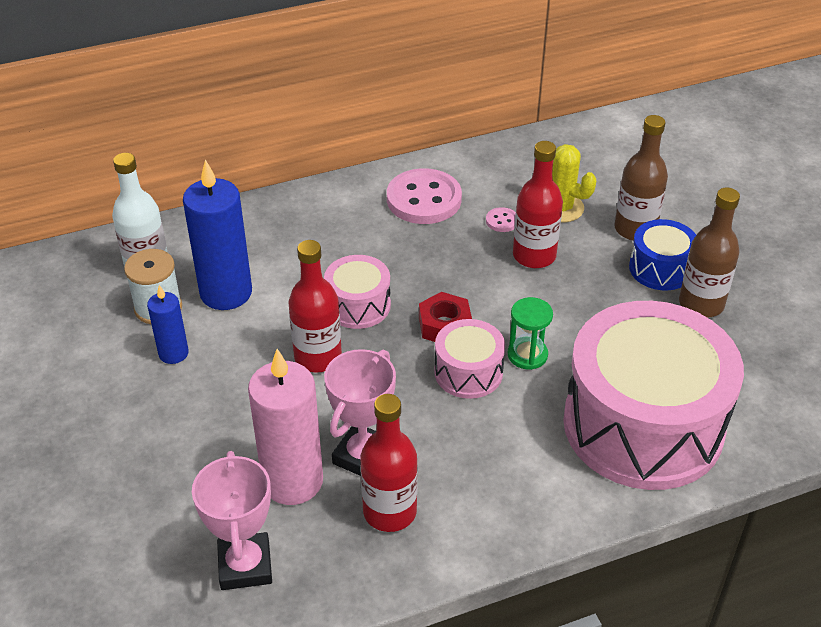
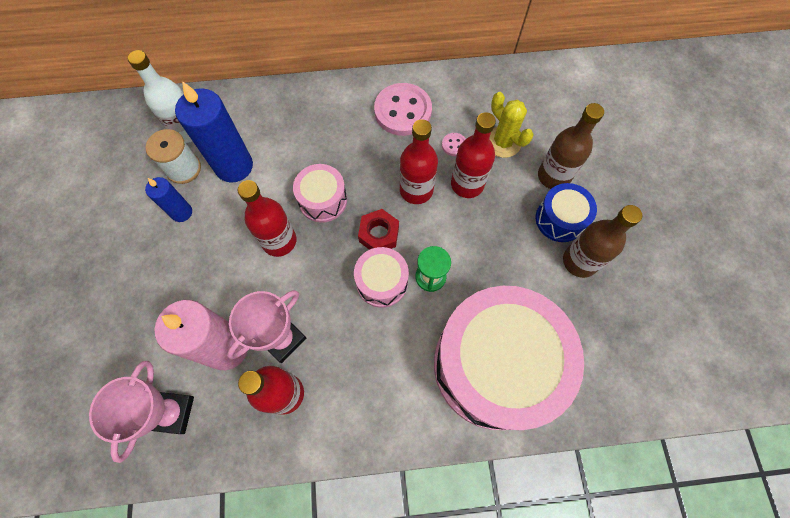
camera: 15 degrees right, 25 degrees up
none -> red bottle [399,119,438,204]

